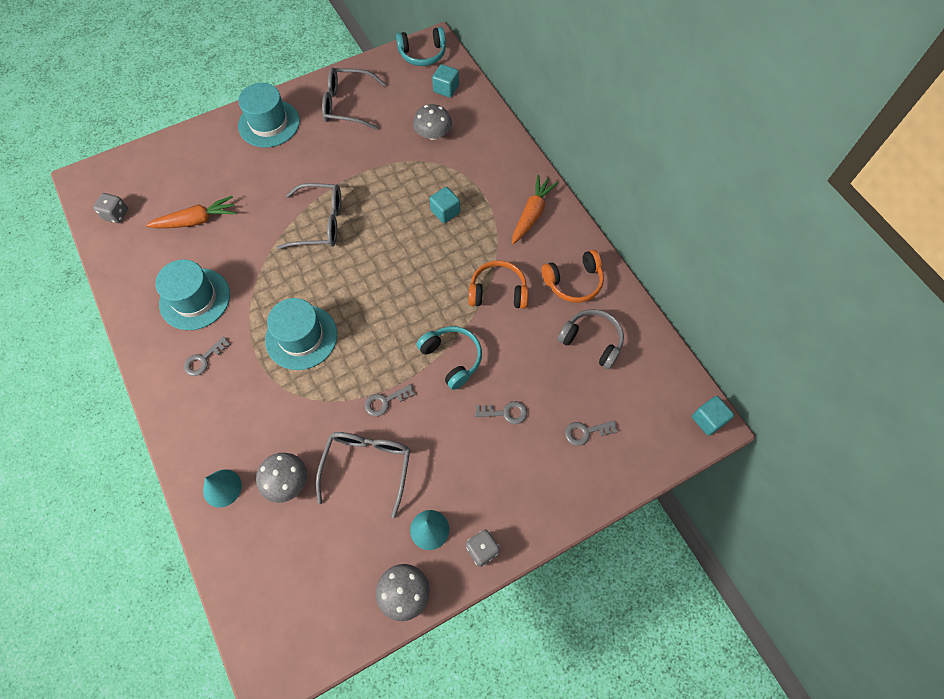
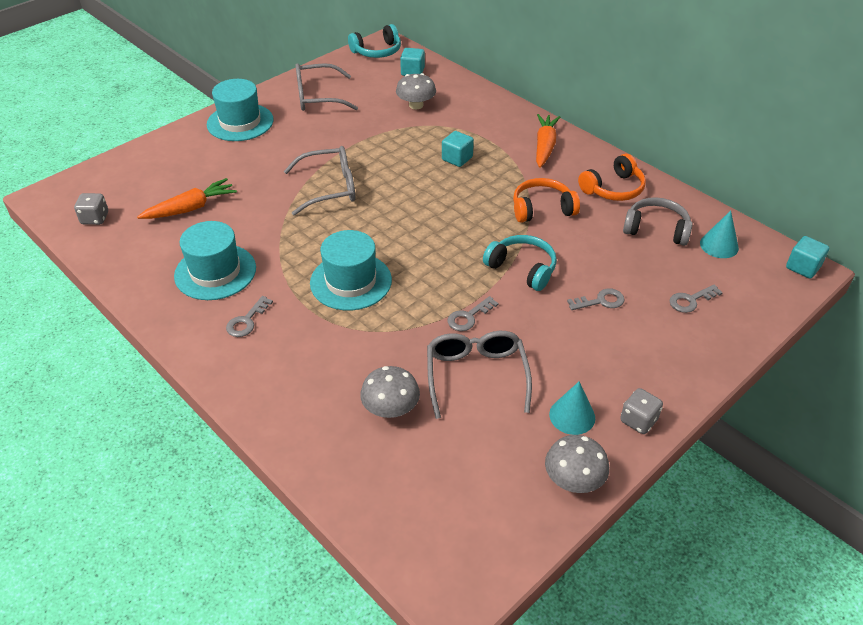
camera: 15 degrees left, 20 degrees down
turquoise cone [203,469,242,508] -> turquoise cone moved to [700,210,739,258]

